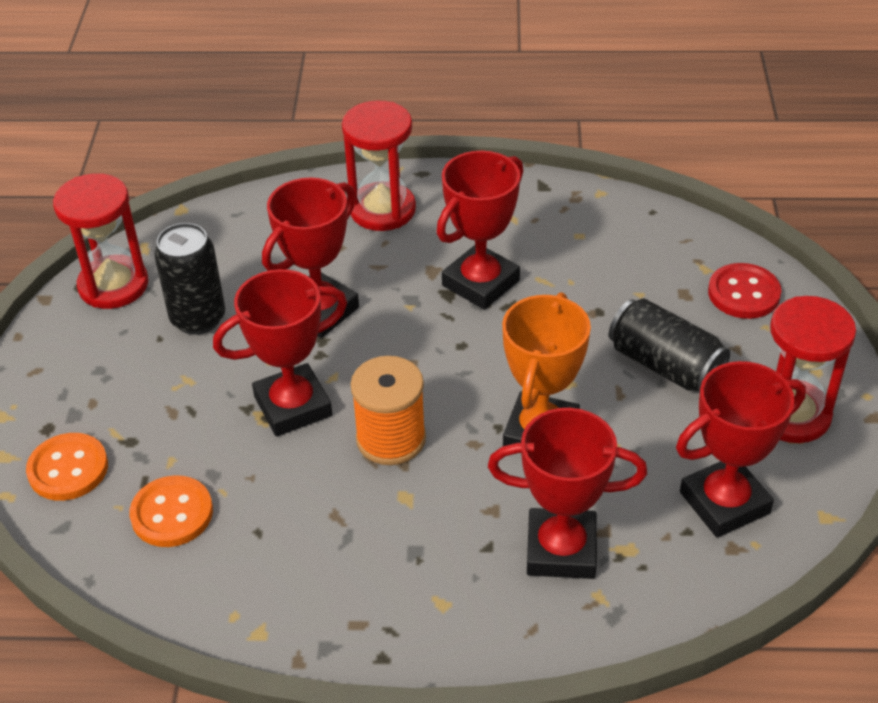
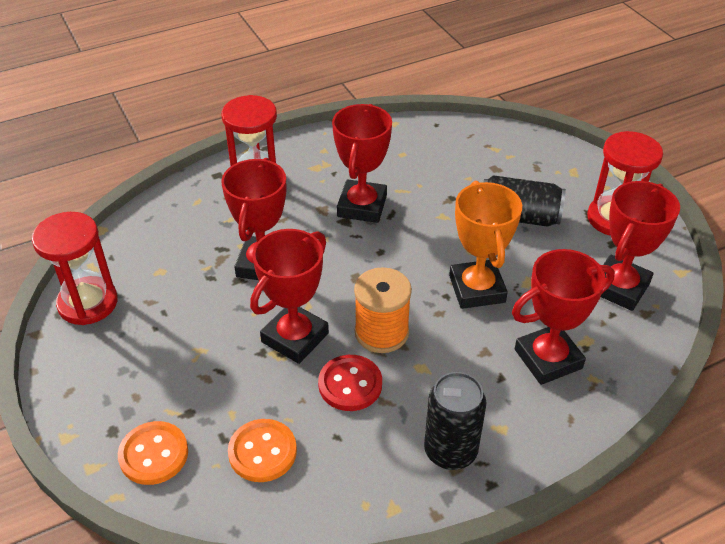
camera: 30 degrees left, 0 degrees up
black can [154,223,225,335] -> black can moved to [424,372,486,470]
red button [708,263,781,319] -> red button moved to [318,355,382,411]

